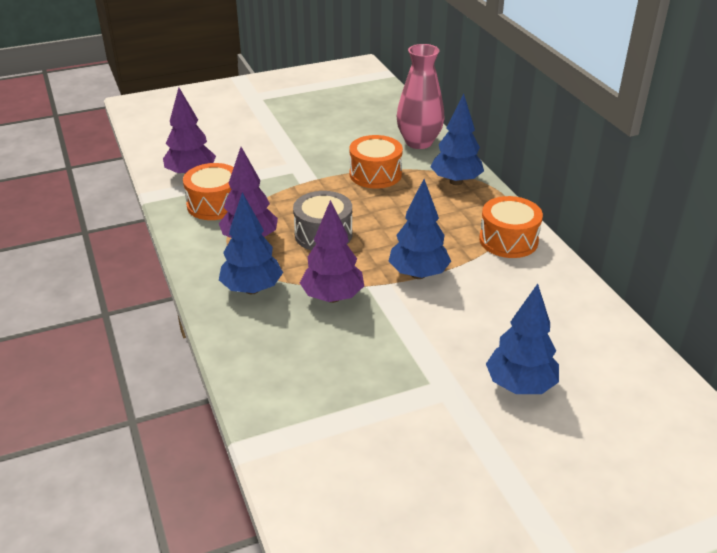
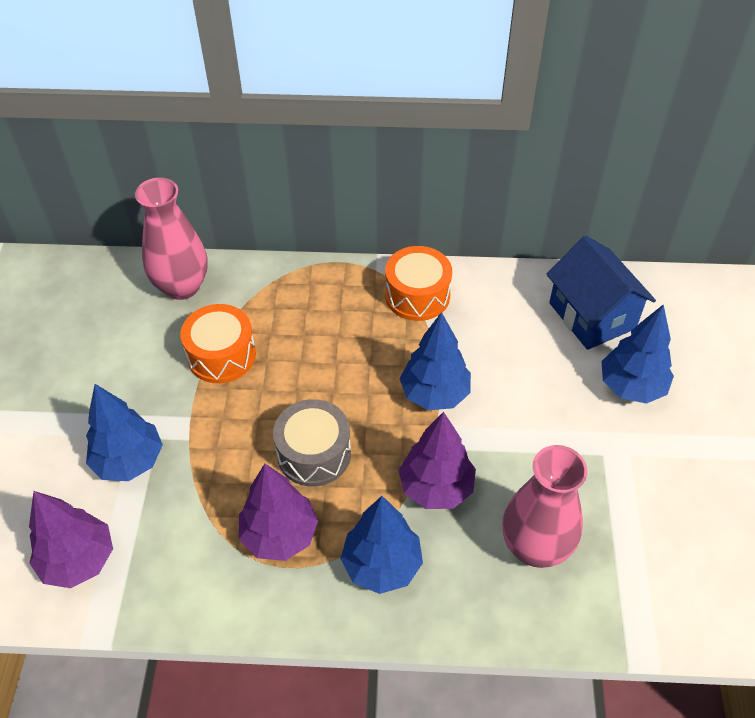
camera: 65 degrees left, 15 degrees up
orange drum [183,163,234,220] -> none
blue tree [430,93,484,185] -> blue tree moved to [86,384,163,481]
none -> pink vase [502,445,587,568]
none -> blue house [547,235,656,350]

